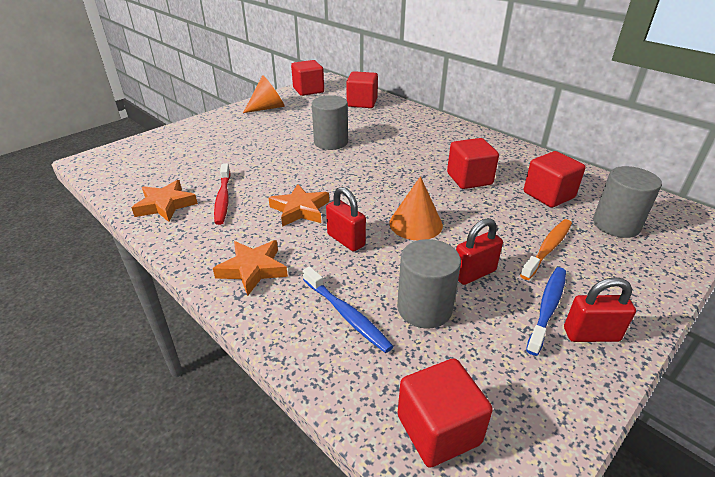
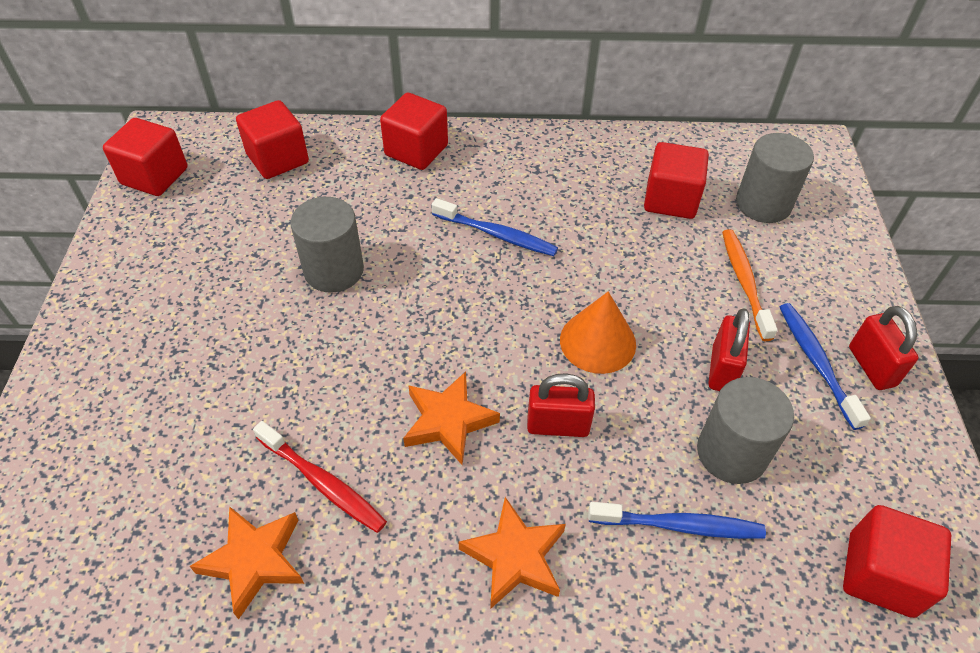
camera: 45 degrees left, 15 degrees up
orange cone [243,75,285,113] -> none
red cube [447,138,499,189] -> red cube moved to [380,93,448,170]
red padlock [564,277,636,342] -> red padlock turned 60 degrees counterclockwise [849,306,919,390]
none -> blue toothbrush [432,198,558,256]

